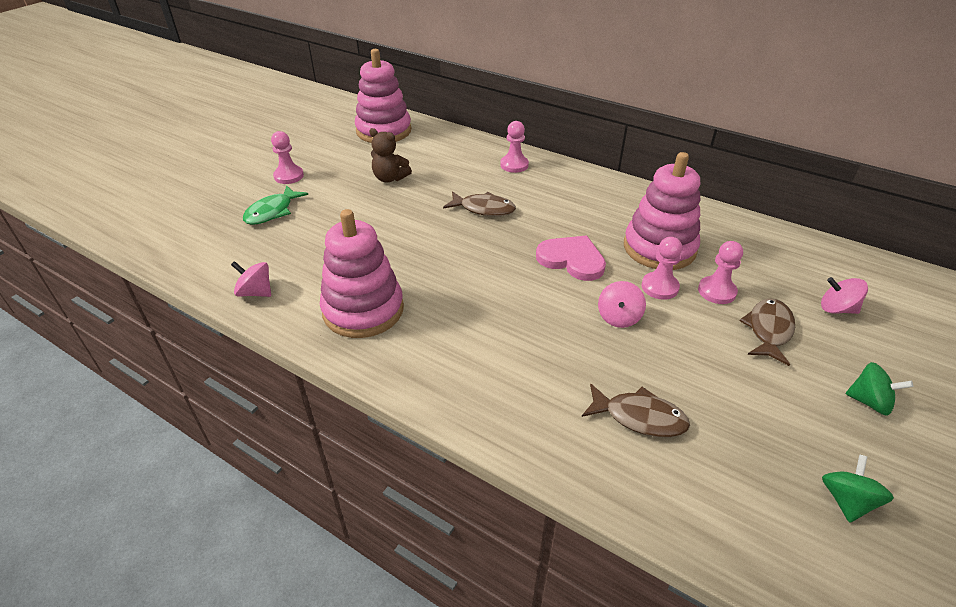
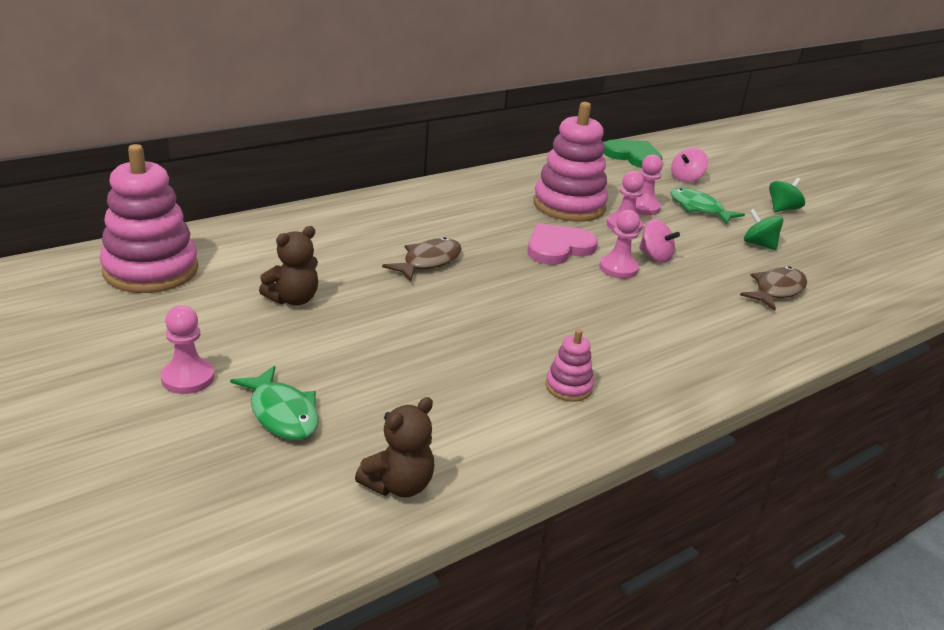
camera: 70 degrees left, 10 degrees down
pink spinning top [231,261,271,297] -> none
pink stacking toy [320,209,404,338] -> pink stacking toy [546,329,594,401], size x0.46
pink pawn [500,121,529,173] -> pink pawn moved to [599,210,640,279]
brown fish [739,298,795,366] -> green fish [670,188,745,224]
green spinning top [822,454,894,523] -> green spinning top moved to [744,209,784,250]
none -> brown teddy bear [355,397,434,497]
none -> green heart [603,139,663,168]

